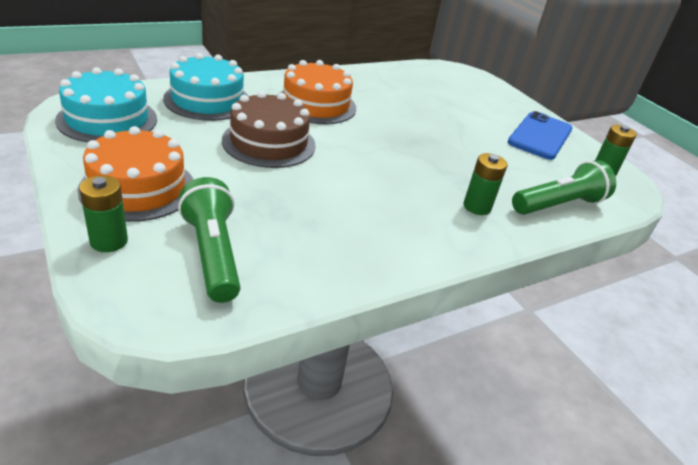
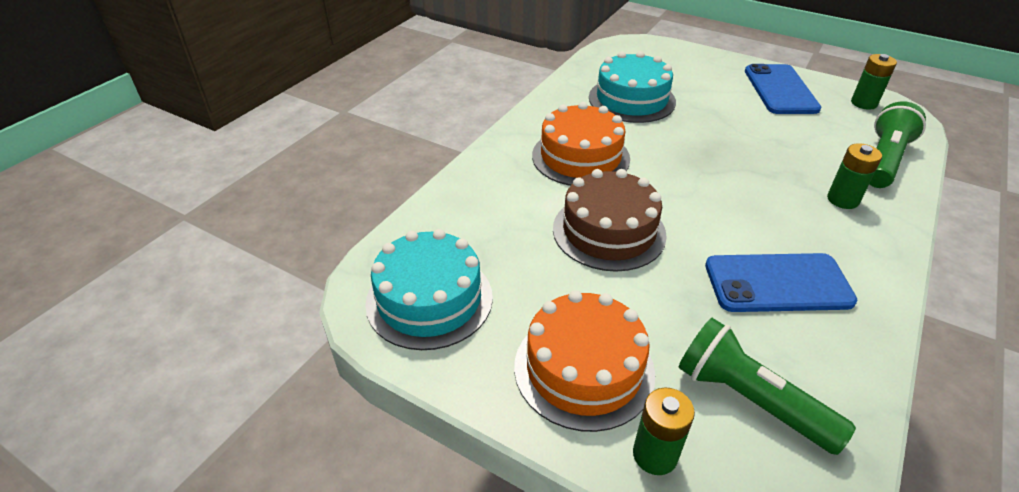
camera: 25 degrees left, 5 degrees up
turquoise cake [163,53,248,121] -> turquoise cake moved to [589,51,676,123]
none -> blue phone [705,253,857,312]

